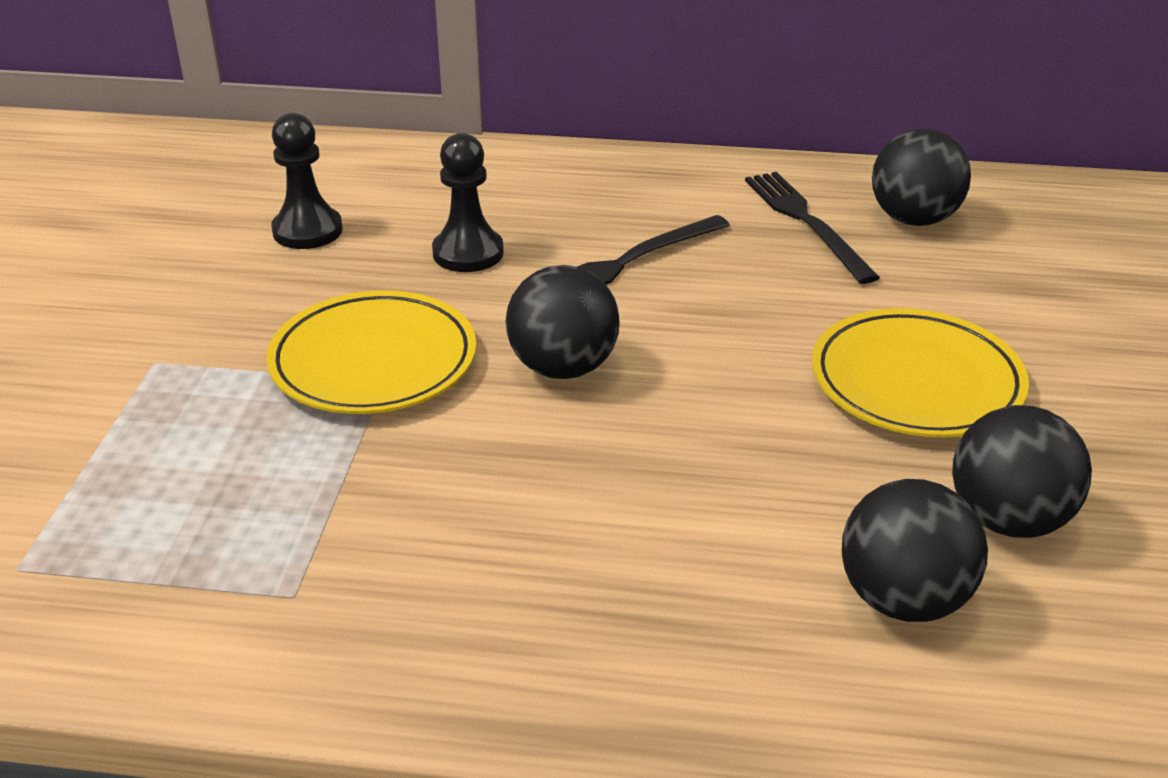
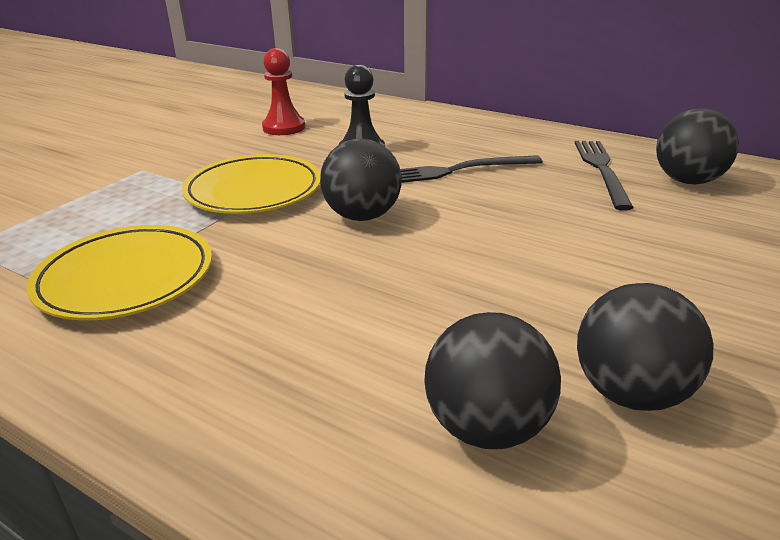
camera: 25 degrees right, 5 degrees down
black pawn [271,113,343,249] -> red pawn [262,48,305,135]
yellow plate [812,308,1029,437] -> yellow plate moved to [27,225,212,320]

